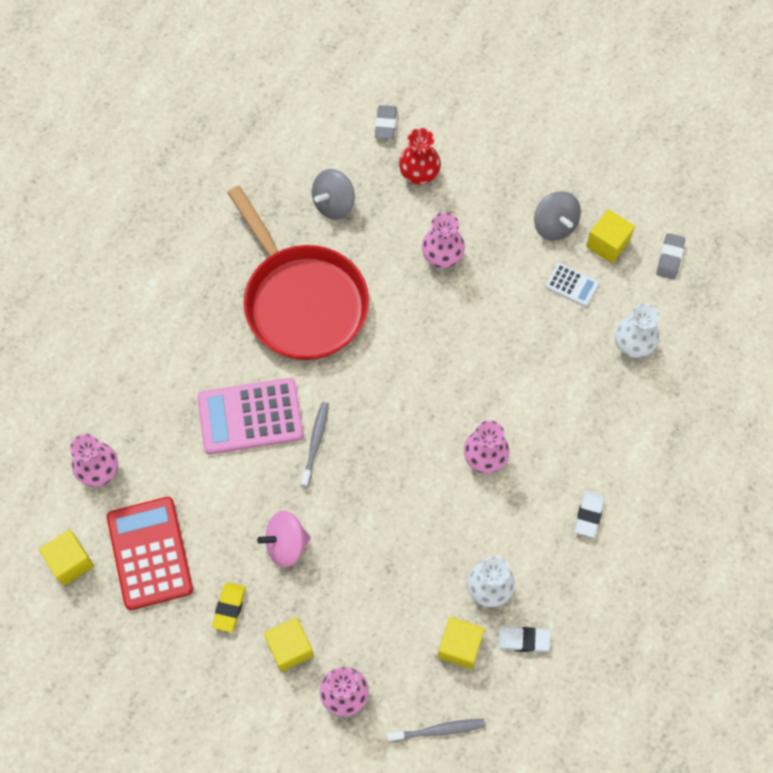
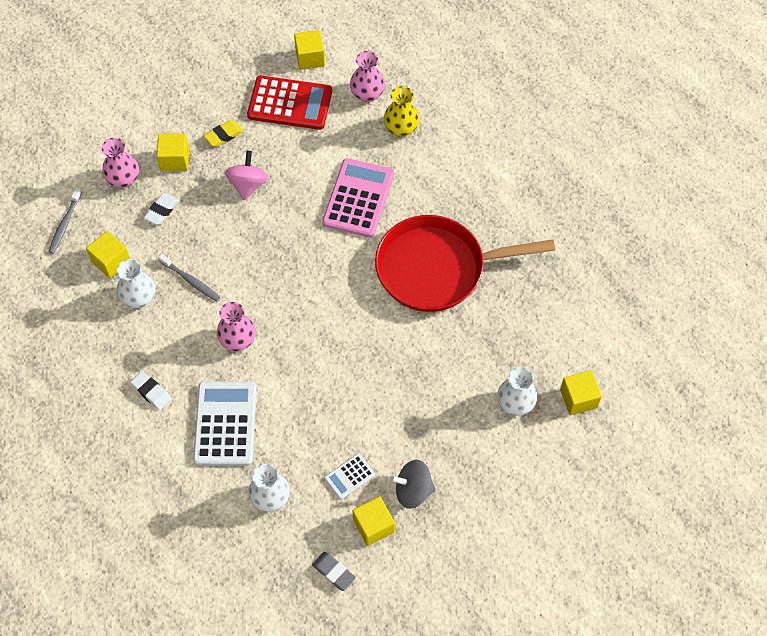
camera: 115 degrees right, 5 degrees down
yellow eraser [212,582,246,632] -> yellow eraser turned 75 degrees counterclockwise [204,120,243,147]
grey toothbrush [301,402,329,488] -> grey toothbrush moved to [158,254,220,301]
grey spinning top [312,169,355,220] -> none
grey eraser [375,105,397,139] -> yellow cube [560,370,602,415]
red vase [399,128,441,185] -> white vase [497,367,537,416]
pink vase [422,212,465,268] -> none
white eraser [498,627,550,652] -> white eraser moved to [144,193,179,225]
none -> white calculator [193,381,257,466]
none -> yellow vase [384,86,419,137]

